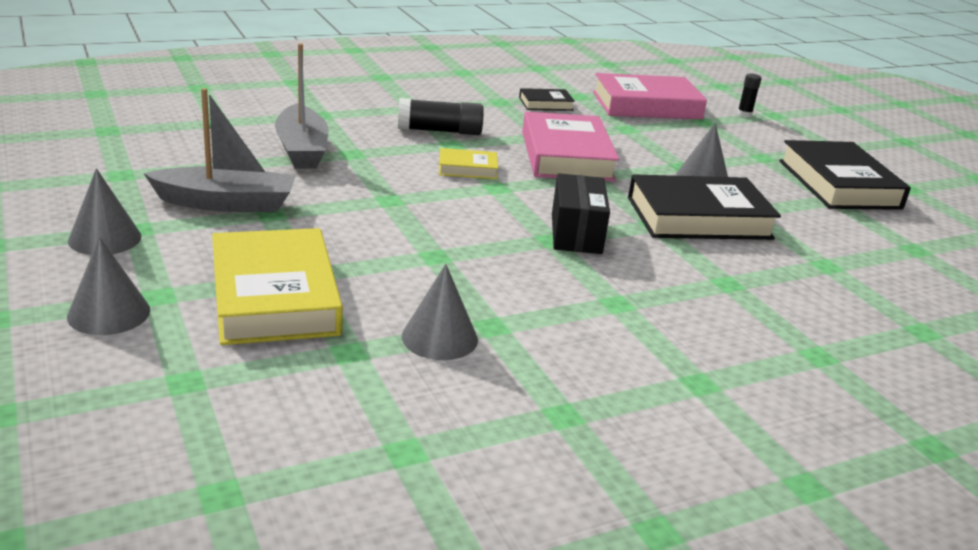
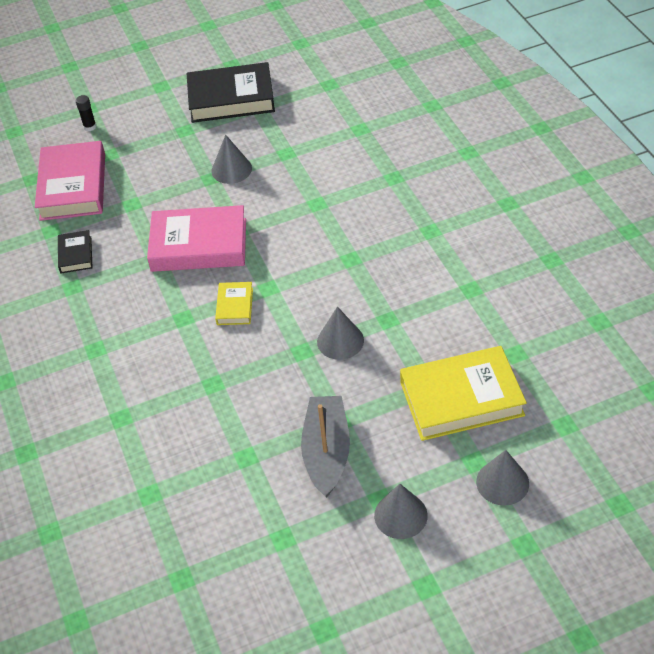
camera: 80 degrees left, 20 degrees up
grey boat [275,43,329,169] -> none
black glue stick [398,98,484,135] -> none
grey cone [402,264,478,360] -> grey cone moved to [317,307,364,360]
black box [552,173,610,254] -> none
black book [628,174,781,240] -> none

